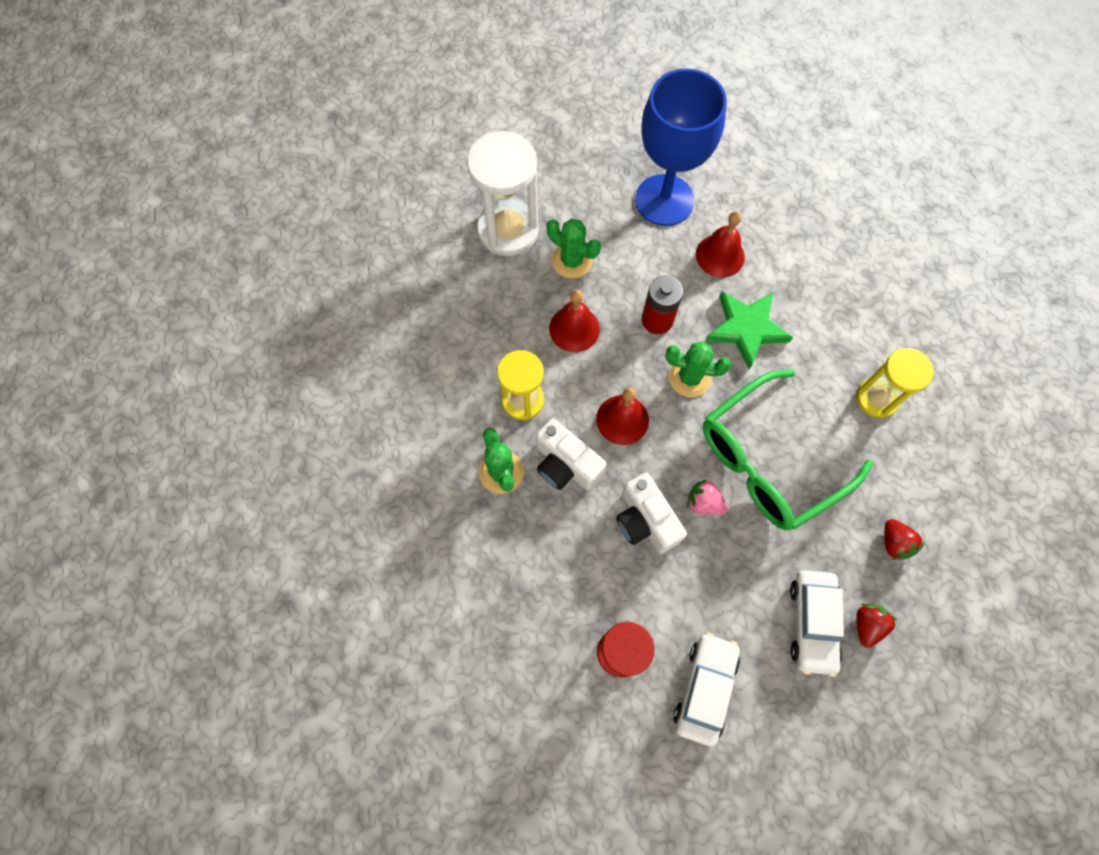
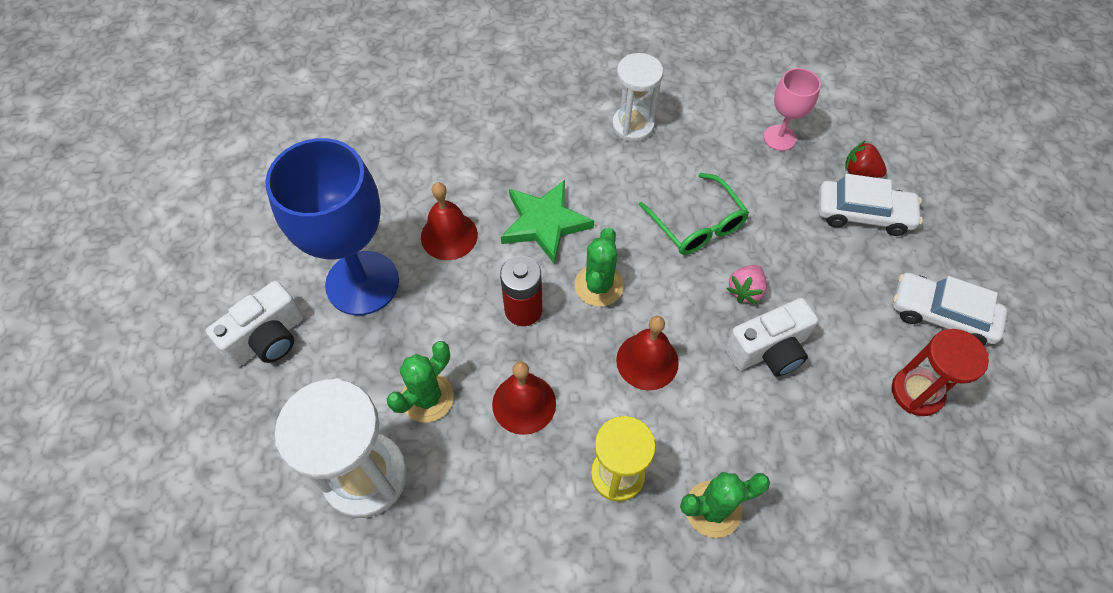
camera: 85 degrees left, 10 degrees down
white camera [536,418,607,491] -> white camera moved to [206,281,303,367]
green glasses [703,369,873,530] -> green glasses [639,173,749,255], size x0.59
yellow hourglass [856,348,934,418] -> white hourglass [612,53,663,142]
red strawberry [884,519,925,560] -> pink goblet [764,68,821,151]

